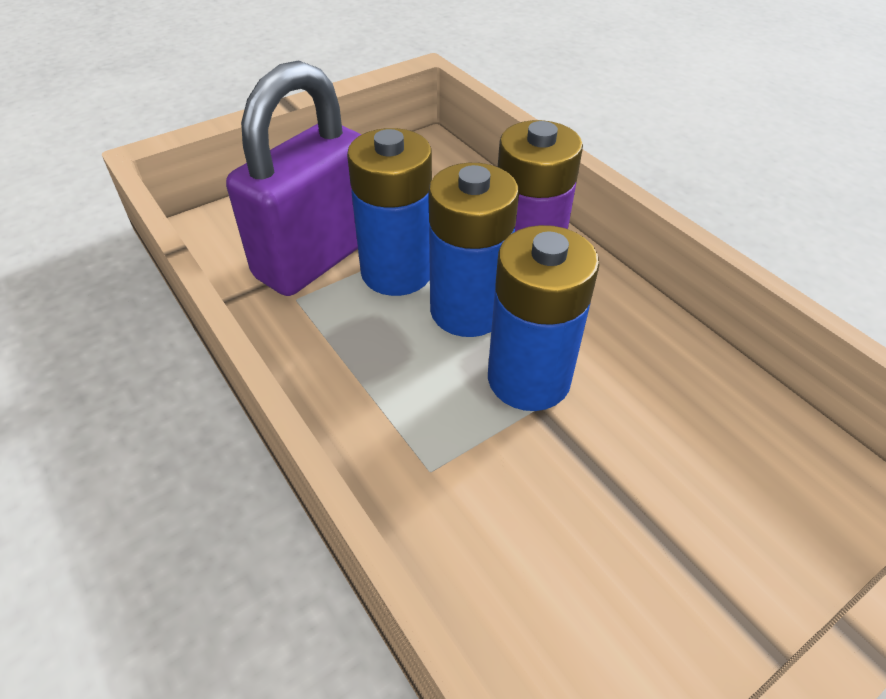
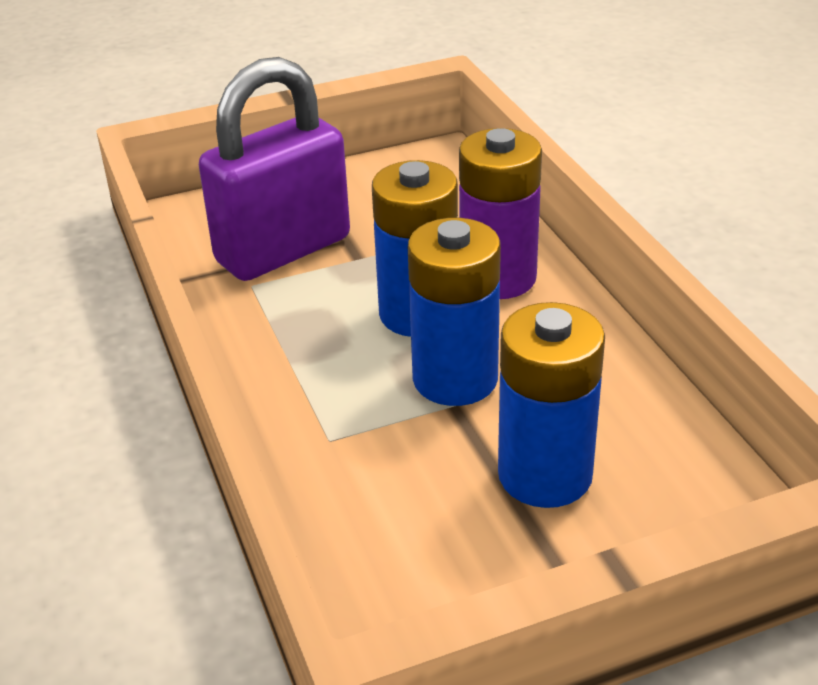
camera: 15 degrees right, 10 degrees down
blue battery [347,128,432,296] -> blue battery moved to [498,302,605,508]

